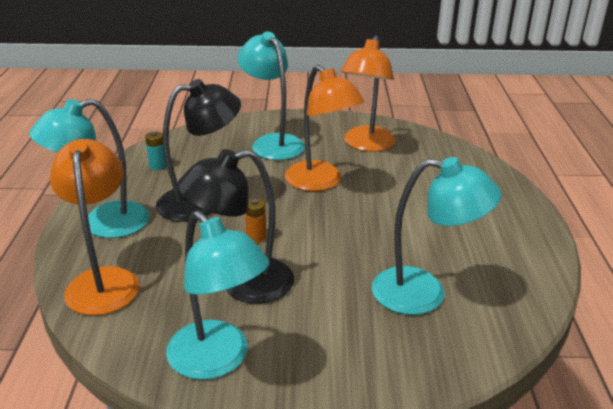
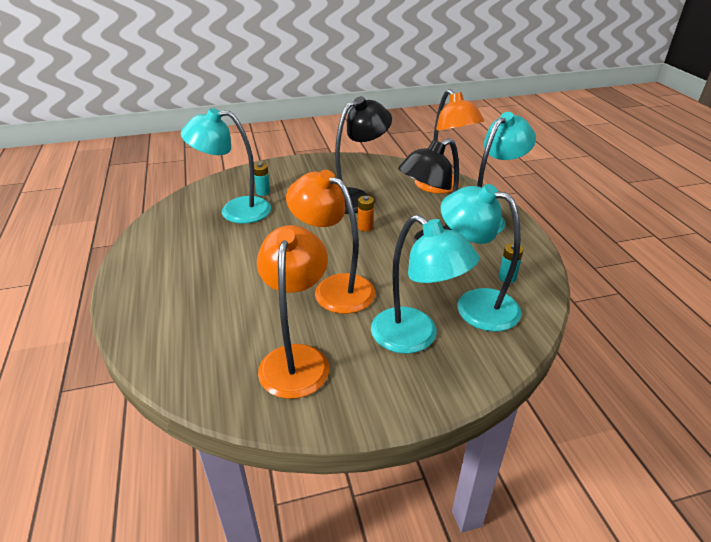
camera: 165 degrees right, 5 degrees up
turquoise lamp [166,211,269,380] -> turquoise lamp moved to [441,184,521,332]
none -> turquoise battery [254,163,270,196]

